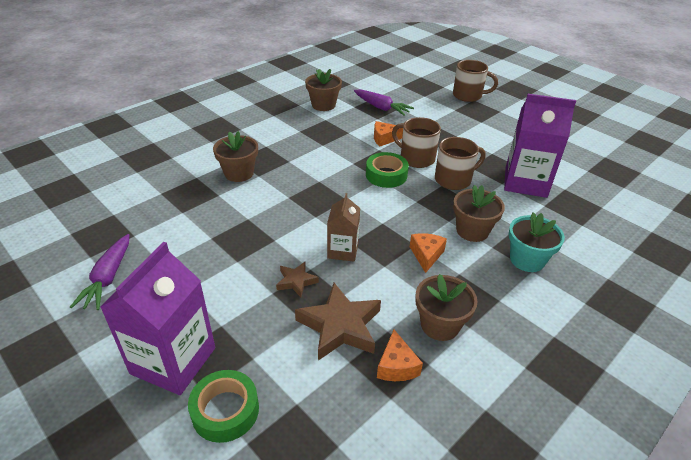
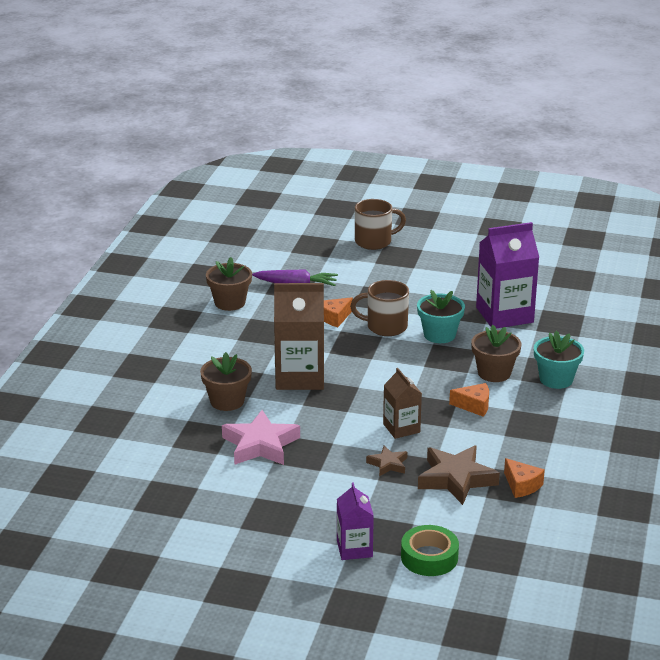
camera: 30 degrees left, 10 degrees down
purple carrot [70,234,129,310] -> none
purple carton [100,242,215,395] -> purple carton [337,482,374,560], size x0.56
green tape [366,152,409,188] -> none
orange cheese [410,233,447,273] -> orange cheese turned 120 degrees clockwise [449,383,489,417]
brown flower pot [415,274,478,341] -> none
brown mug [435,137,486,190] -> turquoise flower pot [417,290,465,343]
none -> pink star [222,410,300,465]
none -> brown carton [274,283,324,390]

